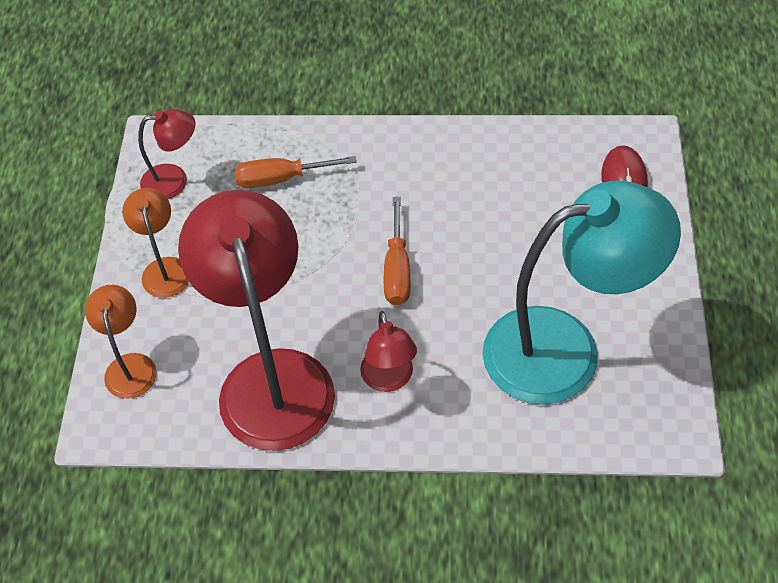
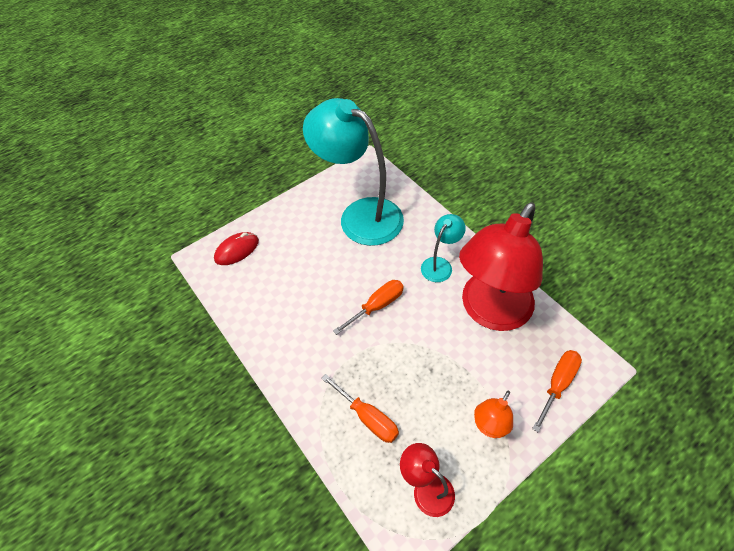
camera: 130 degrees left, 0 degrees up
orange lamp [85,285,157,399] -> orange screwdriver [532,350,582,432]
red lamp [360,311,417,392] -> turquoise lamp [421,214,466,282]

